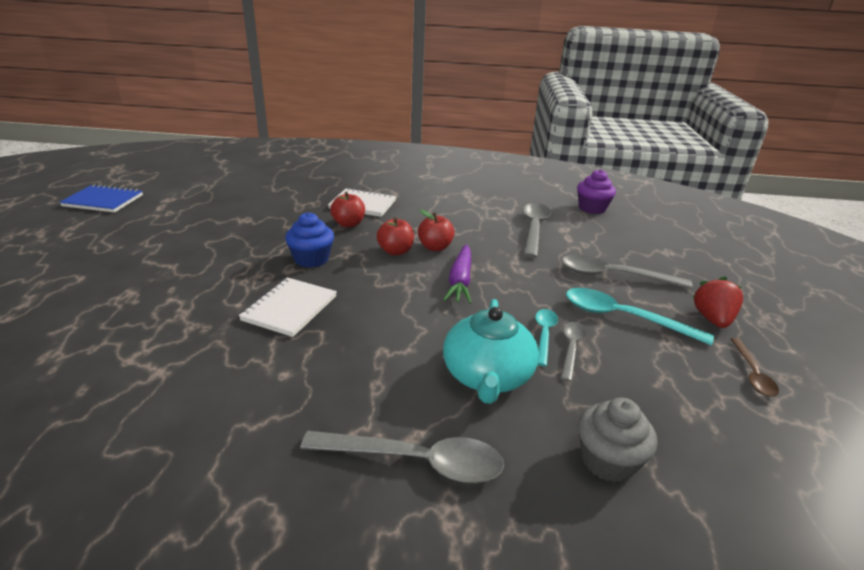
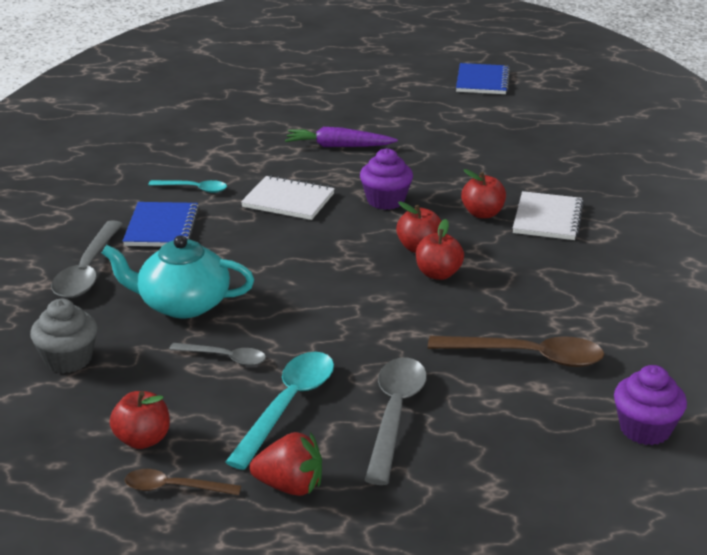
camera: 90 degrees right, 0 degrees up
blue cupcake [285,212,334,268] -> purple cupcake [360,148,413,210]
purple carrot [443,244,472,304] -> purple carrot moved to [285,127,398,147]
grey spoon [523,203,551,258] -> brown spoon [428,336,604,367]
turquoise spoon [535,309,558,366] -> turquoise spoon moved to [148,180,227,193]
none -> red apple [110,391,170,449]
none -> blue notebook [123,202,199,247]

